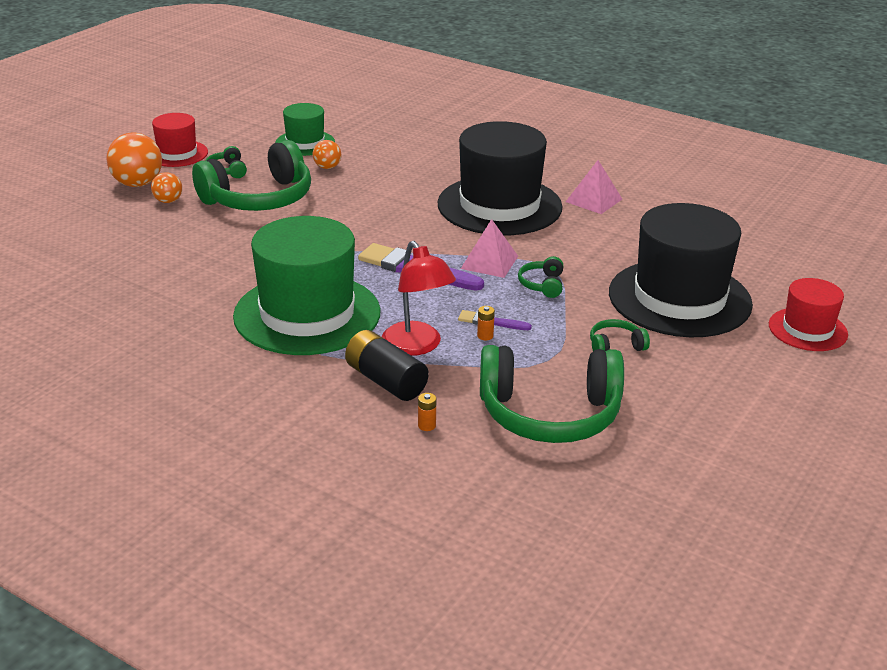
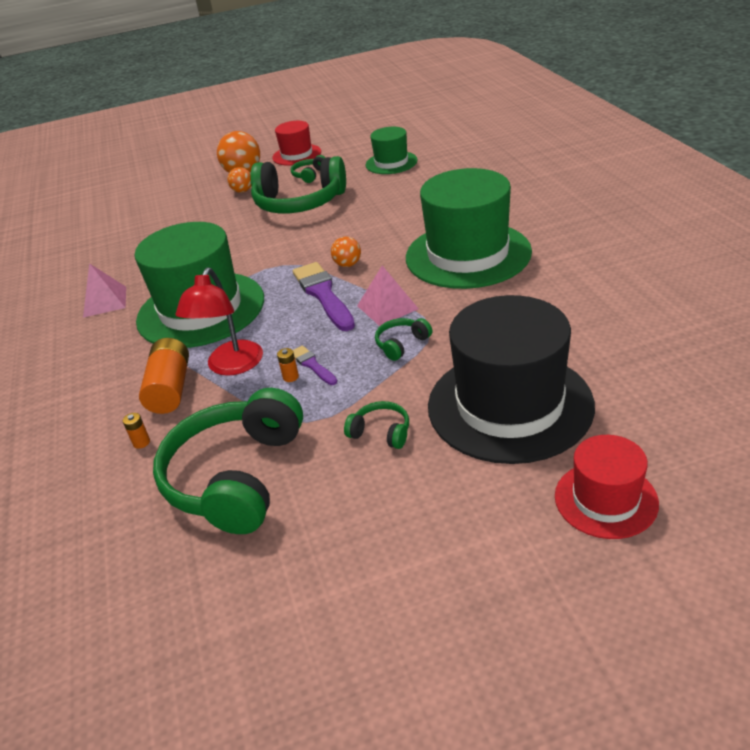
camera: 45 degrees right, 5 degrees up
orange ball [312,140,342,169] -> orange ball moved to [331,236,361,267]
black battery [345,330,429,401] -> orange battery [139,338,189,414]
black hat [437,121,563,235] -> green hat [406,168,532,289]
green headphones [480,345,624,443] -> green headphones turned 60 degrees clockwise [153,388,303,534]
pink pyramid [566,160,622,214] -> pink pyramid moved to [83,263,126,318]

